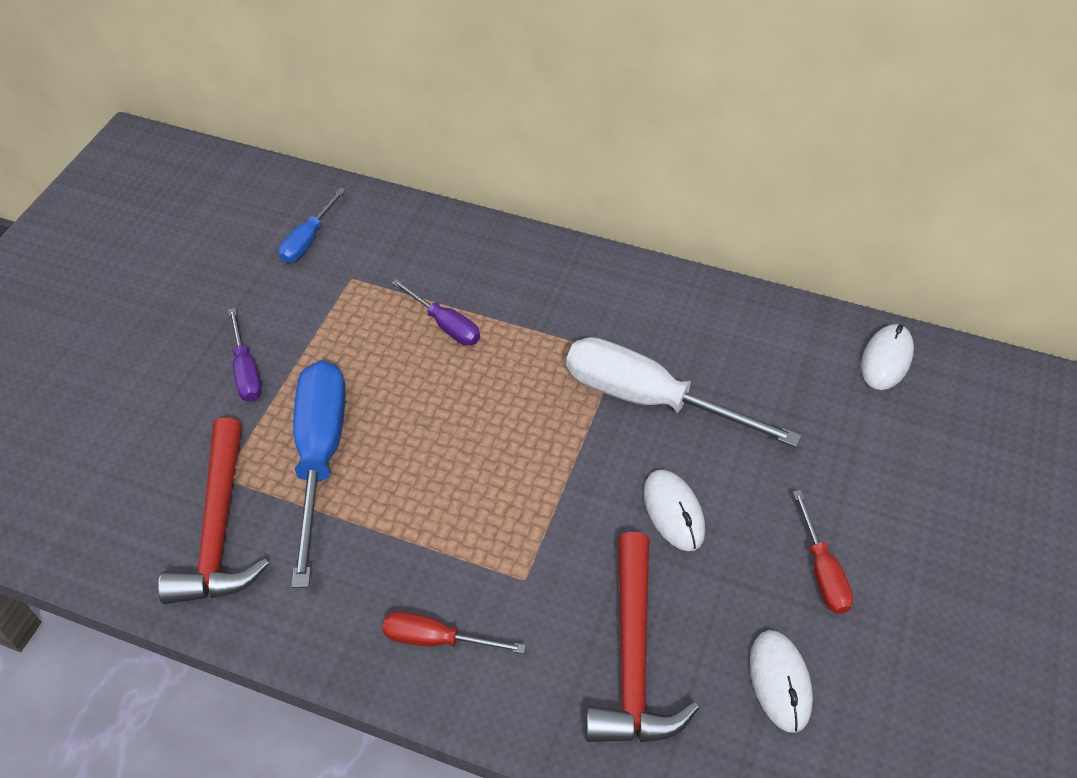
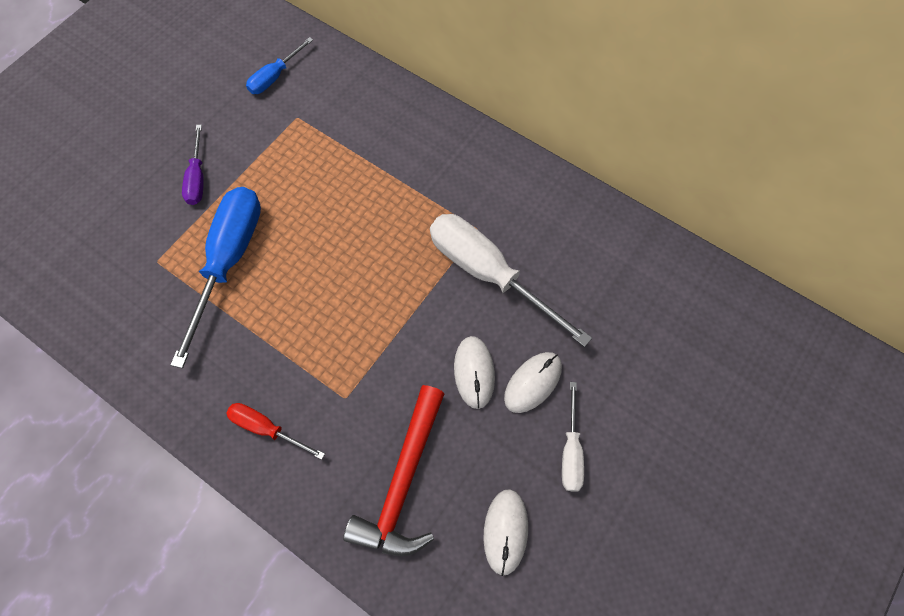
camera: 15 degrees right, 15 degrees up
red hammer [158,418,269,604] -> none
purple screwdriver [391,279,480,345] -> none
red screwdriver [793,490,853,614] -> white screwdriver [562,382,584,491]
white mouse [861,324,914,390] -> white mouse moved to [504,352,562,413]

